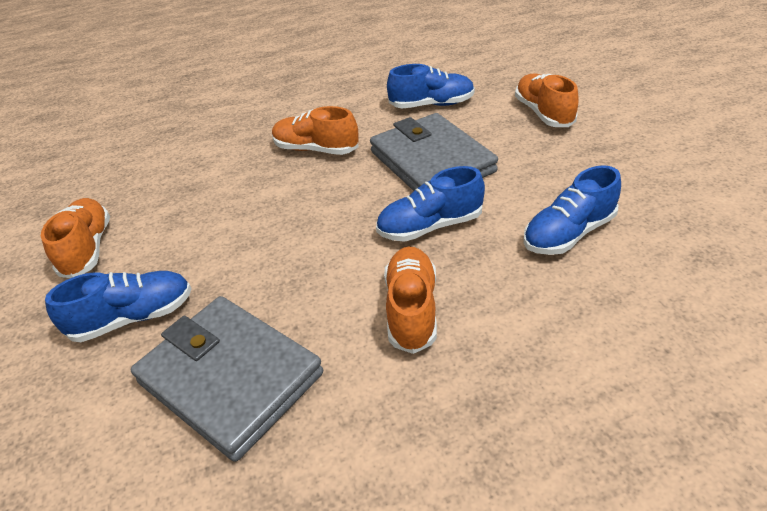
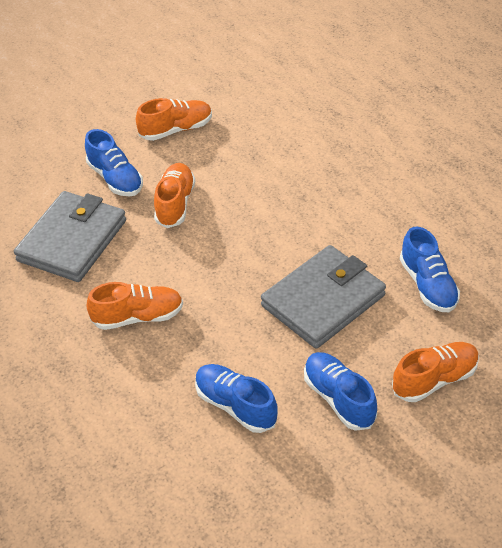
camera: 75 degrees right, 5 degrees up
orange shoe [272,106,359,155] -> orange shoe moved to [154,163,195,228]
blue shoe [376,166,485,242] -> blue shoe moved to [304,352,377,431]

